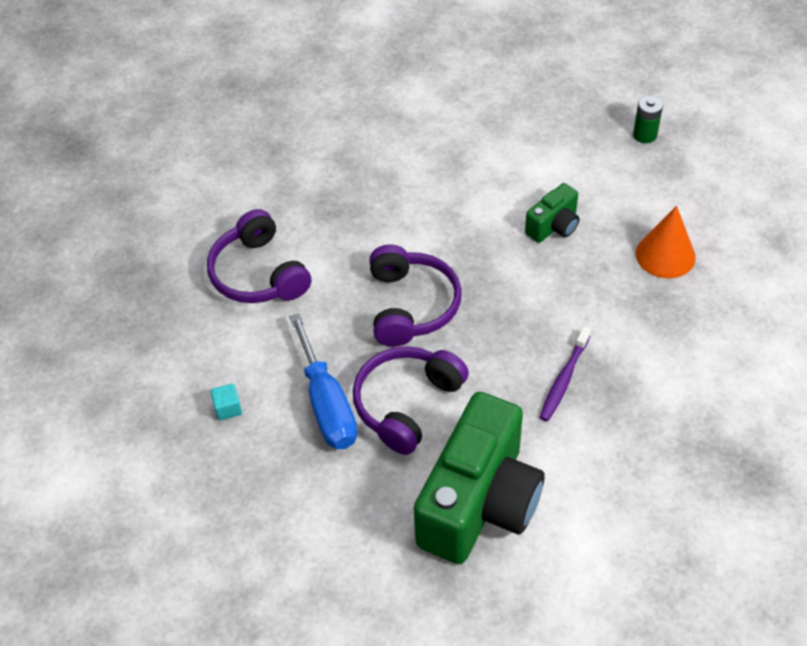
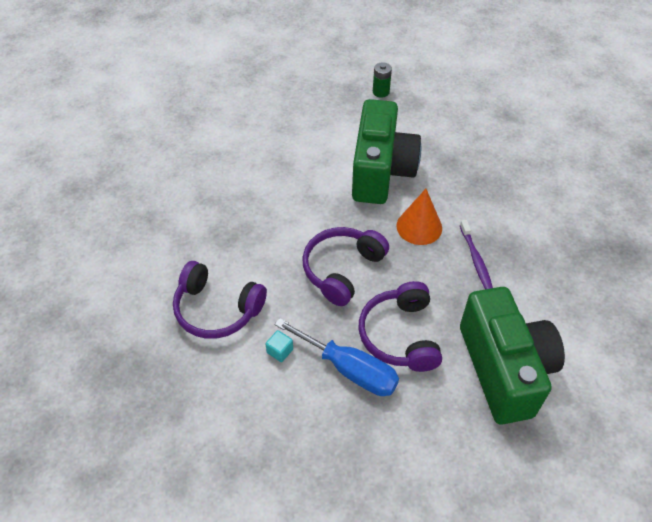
camera: 40 degrees left, 0 degrees up
turquoise cube [211,384,242,420] -> turquoise cube moved to [266,330,293,362]
purple headphones [369,245,462,347] -> purple headphones turned 105 degrees counterclockwise [302,227,389,306]
green camera [525,183,580,243] -> green camera [352,99,421,204], size x2.17
orange cone [636,206,696,278] -> orange cone moved to [396,189,442,245]

